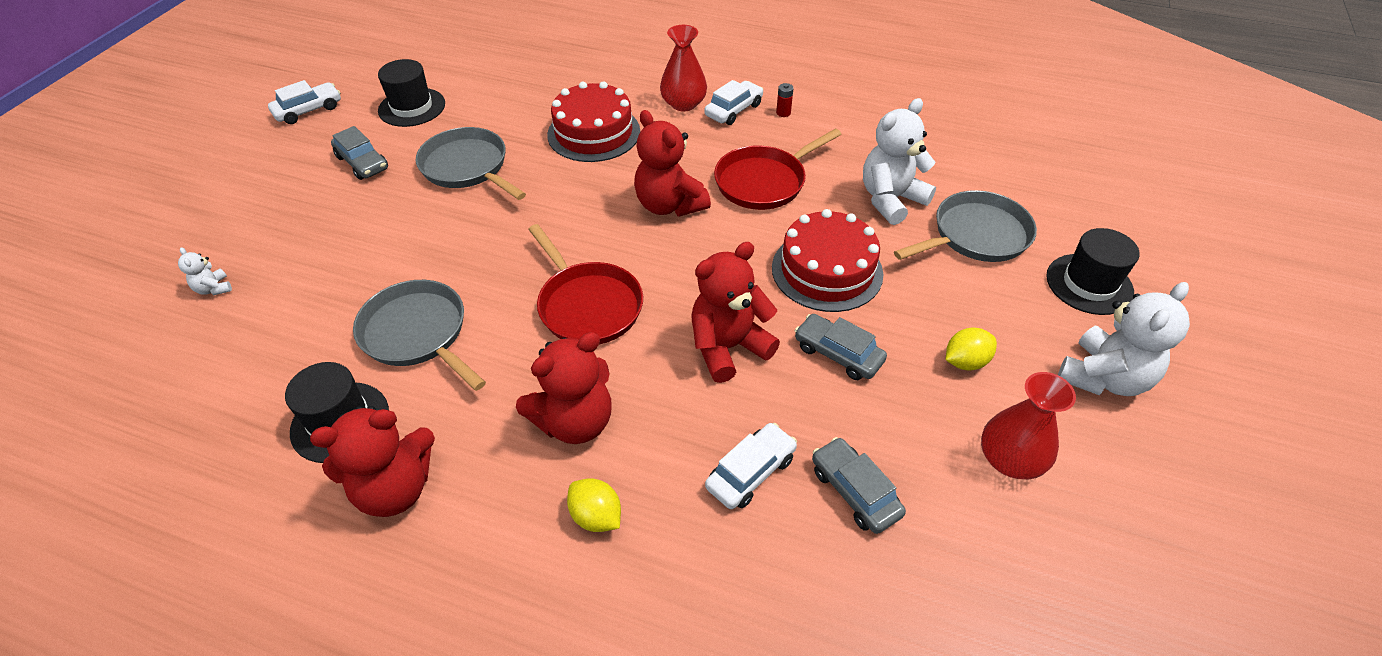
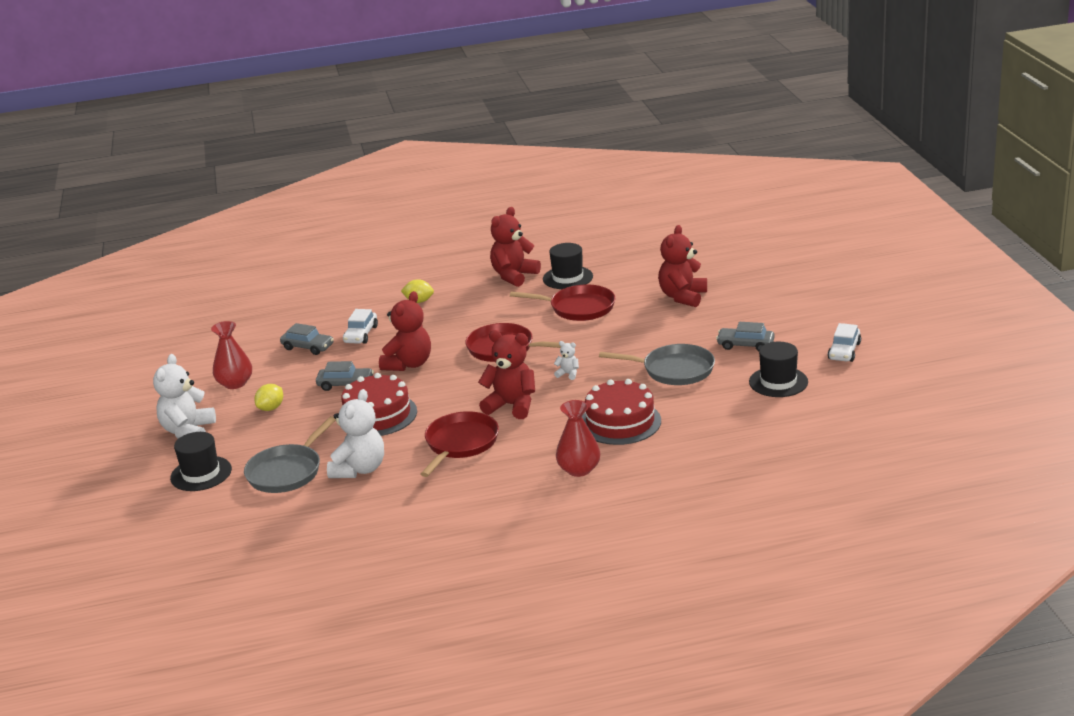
camera: 150 degrees right, 20 degrees down
white teddy bear [178,247,232,296] -> white teddy bear moved to [554,341,579,380]
grey pan [353,280,486,391] -> red pan [510,285,615,321]
red teddy bear [516,332,612,444] -> red teddy bear moved to [658,225,707,307]
white car [704,80,763,125] -> none
red battery [776,83,794,117] -> none

